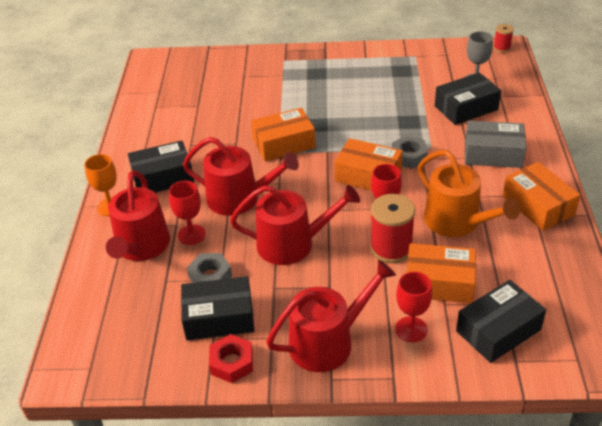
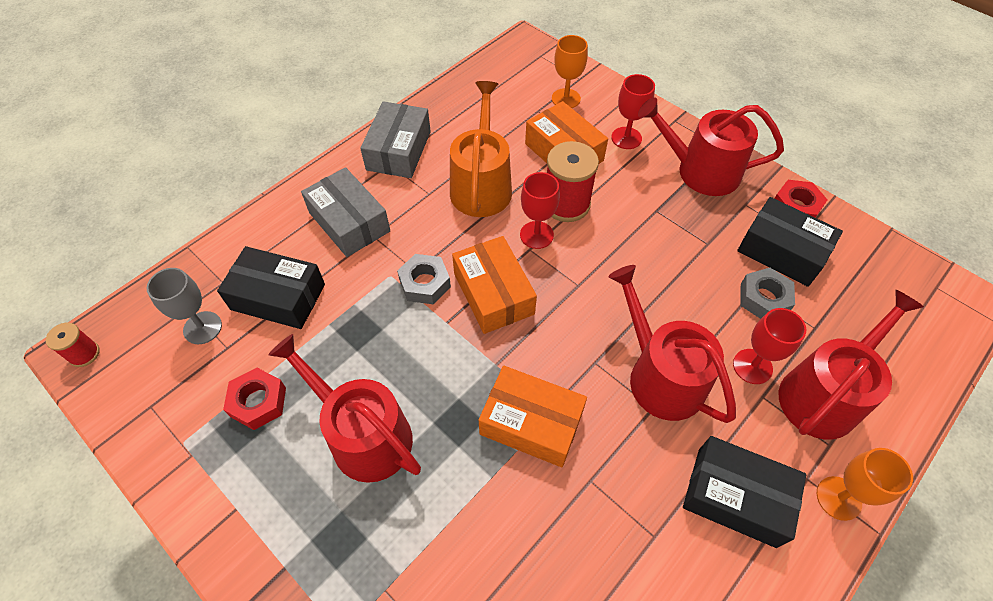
camera: 140 degrees left, 15 degrees up
red watering can [230,185,360,265] -> red watering can moved to [269,334,421,483]
black box [456,280,546,363] -> orange goblet [552,35,588,108]
orange box [503,162,581,231] -> grey box [360,101,431,178]
none -> red nut [223,368,286,430]

